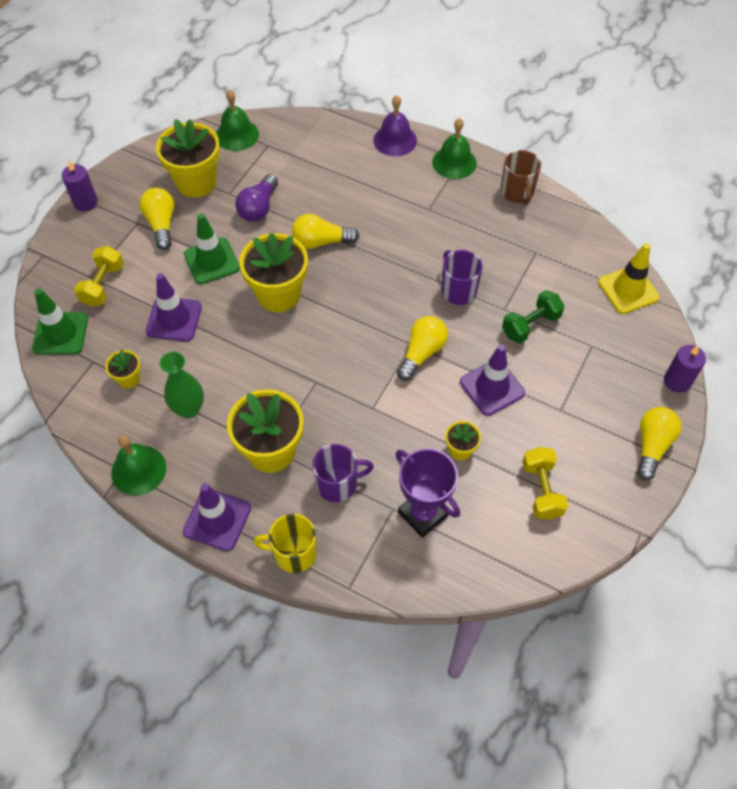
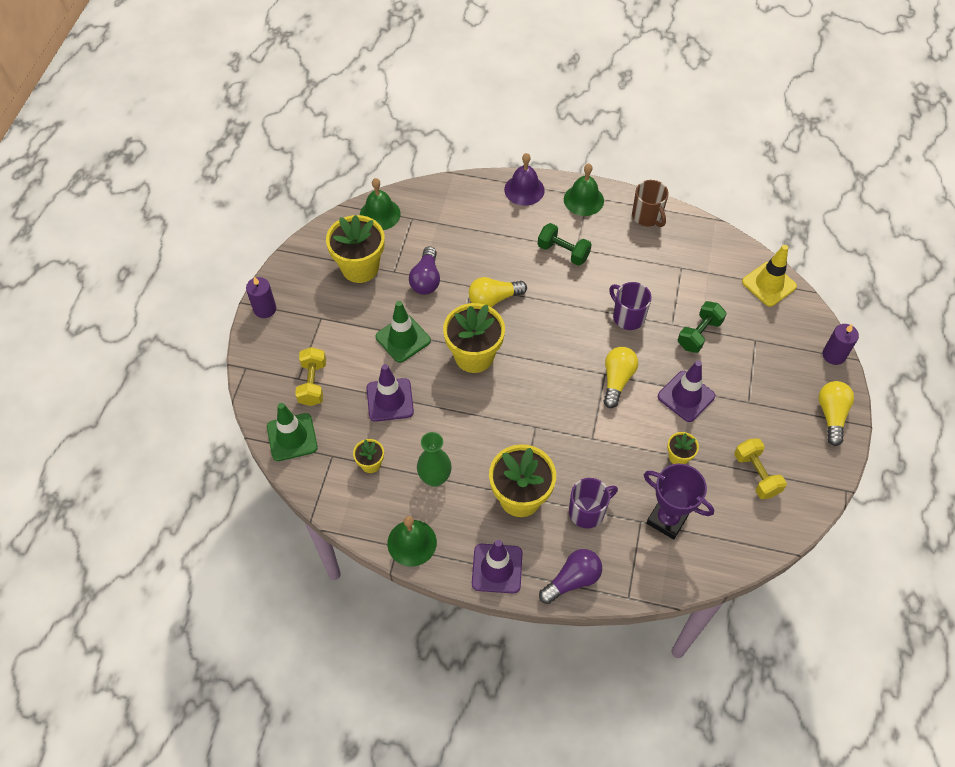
camera: 15 degrees left, 0 degrees up
yellow light bulb [139,188,174,250] -> none
yellow mug [254,514,317,573] -> purple light bulb [539,549,602,604]
none -> green dumbbell [538,223,592,266]

